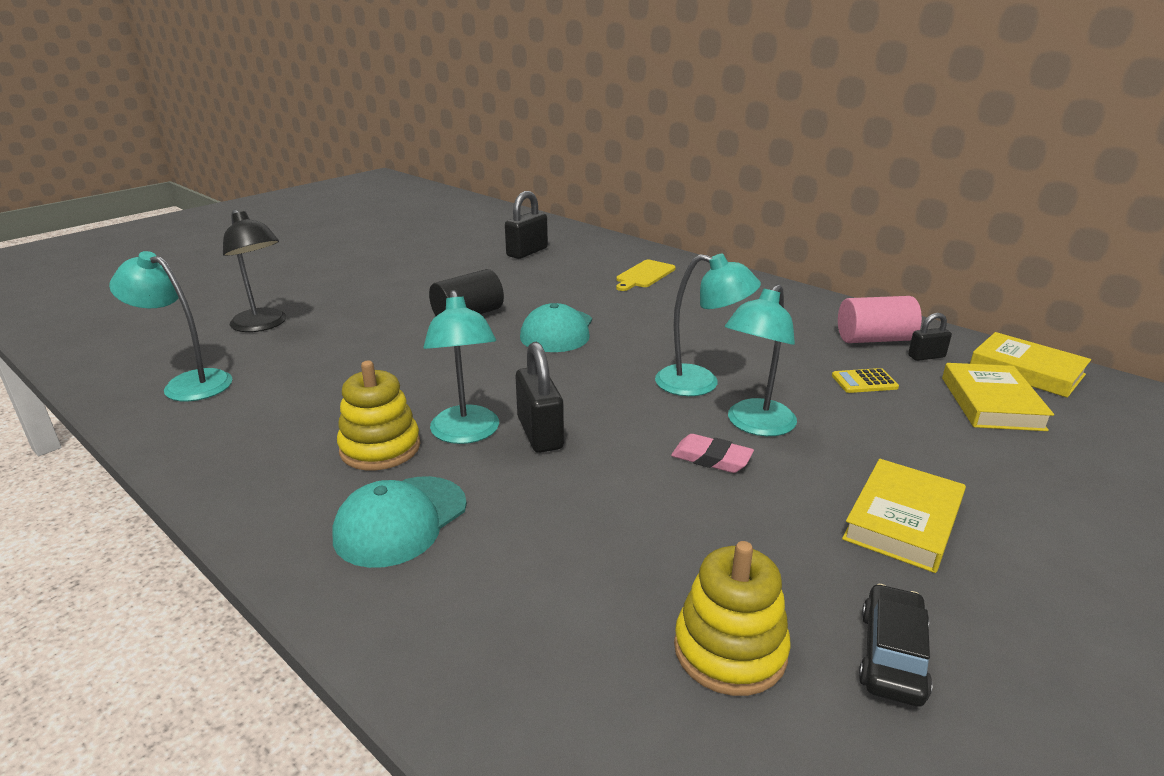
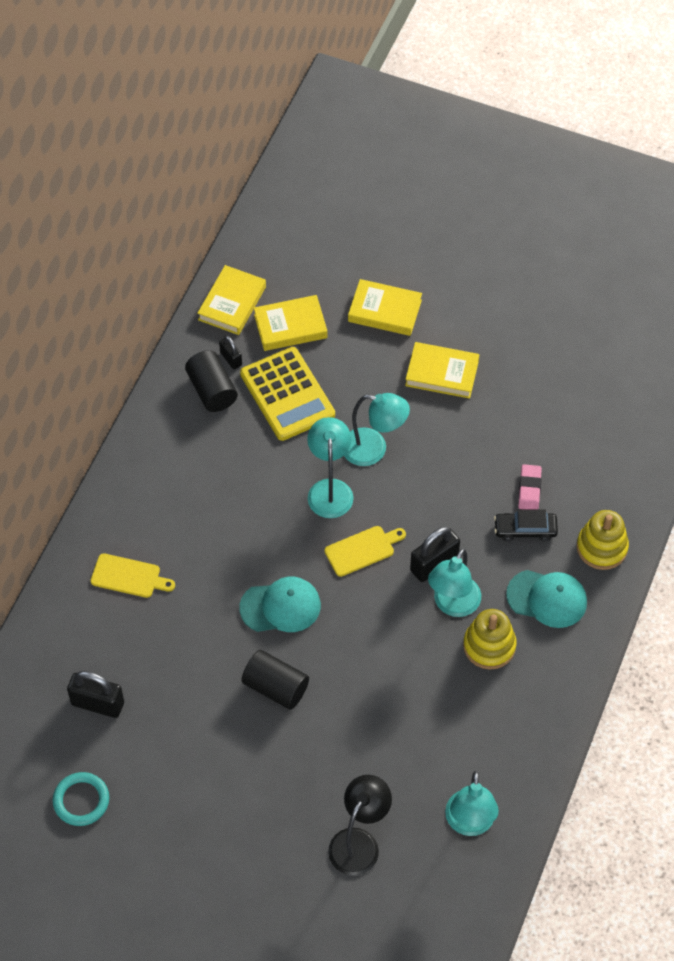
camera: 110 degrees left, 30 degrees up
turquoise lamp [424,290,499,444] -> turquoise lamp turned 150 degrees clockwise [428,548,481,617]
pink eraser [671,434,754,473] -> pink eraser moved to [518,464,542,510]
yellow stacking toy [674,541,791,696] -> yellow stacking toy moved to [576,510,629,570]
yellow calculator [832,368,899,393] -> yellow calculator [240,347,335,441], size x2.37
pink cylinder [838,296,922,343] -> black cylinder [185,350,238,412]
black car [859,584,933,707] -> black car moved to [494,510,558,542]
none -> turquoise ring [53,772,109,826]
none -> yellow cutting board [324,526,406,577]
none -> yellow book [348,279,422,336]

